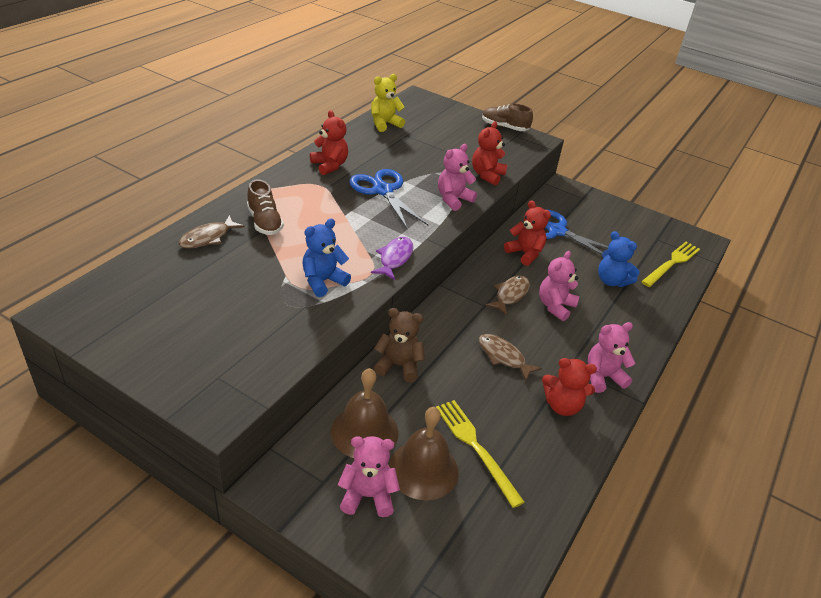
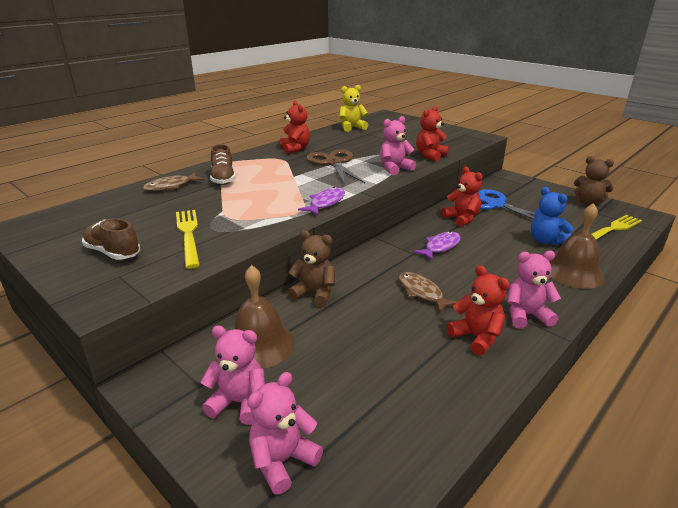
camera: 15 degrees right, 10 degrees down
blue teddy bear [302,219,351,297] -> none
blue scissors [349,169,428,228] -> brown scissors [306,149,365,183]
brown bell [389,407,459,500] -> brown bell moved to [550,203,604,289]
yellow fork [436,400,525,508] -> yellow fork moved to [176,210,200,269]
brown shoe [482,104,533,131] -> brown shoe moved to [82,218,140,260]
brown fish [486,276,530,315] -> purple fish [413,231,461,260]
pink teddy bear [539,251,579,321] -> pink teddy bear moved to [247,372,323,495]
red teddy bear [542,358,597,416] -> red teddy bear turned 150 degrees counterclockwise [447,265,510,356]
none -> brown teddy bear [574,156,614,205]

